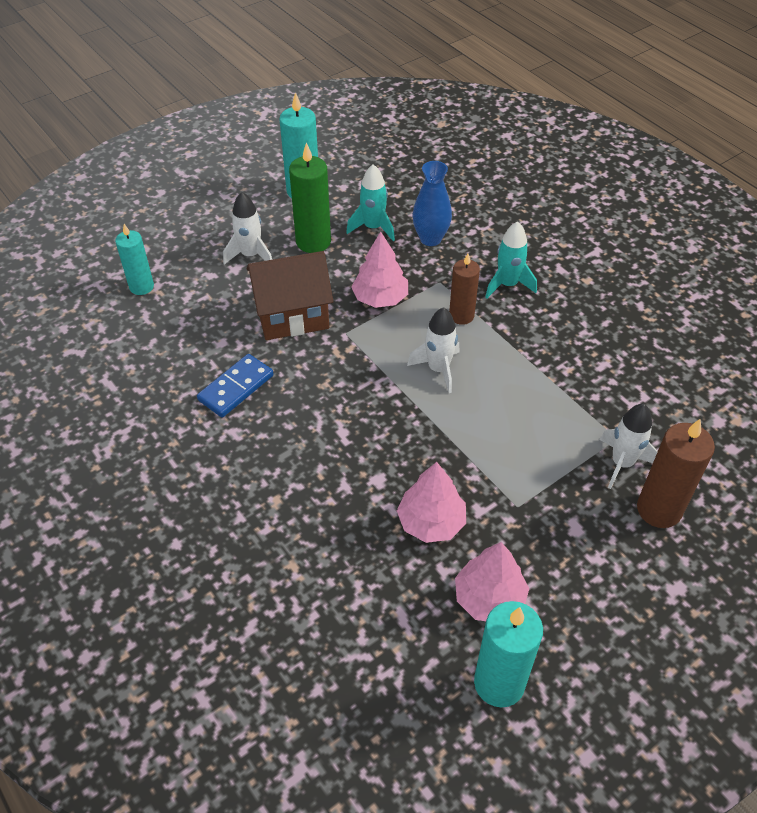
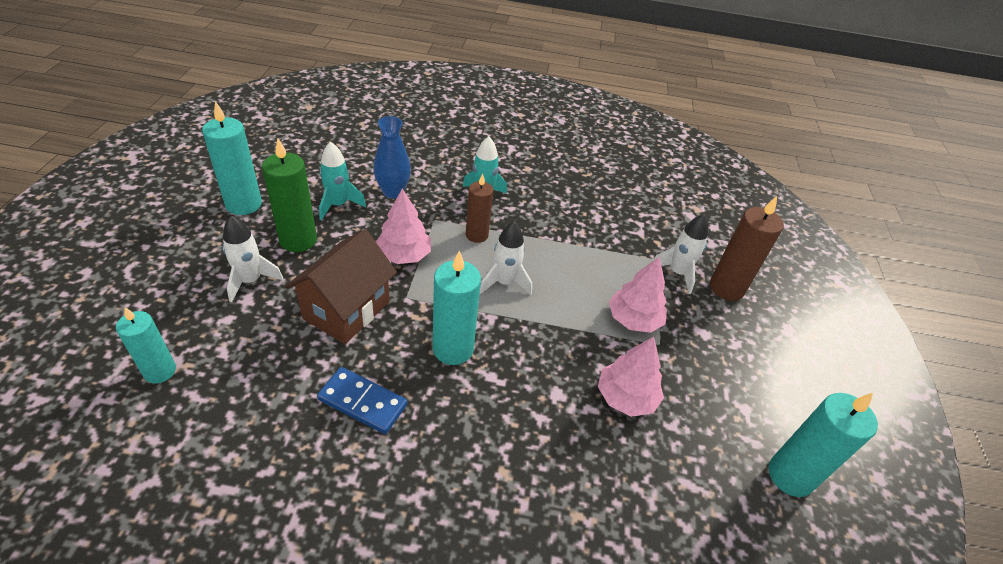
camera: 50 degrees left, 5 degrees down
blue domino [197,354,274,417] -> blue domino turned 60 degrees counterclockwise [317,367,408,434]
pink tree [455,542,529,621] -> pink tree moved to [609,257,667,333]
none -> turquoise candle [432,251,481,365]

